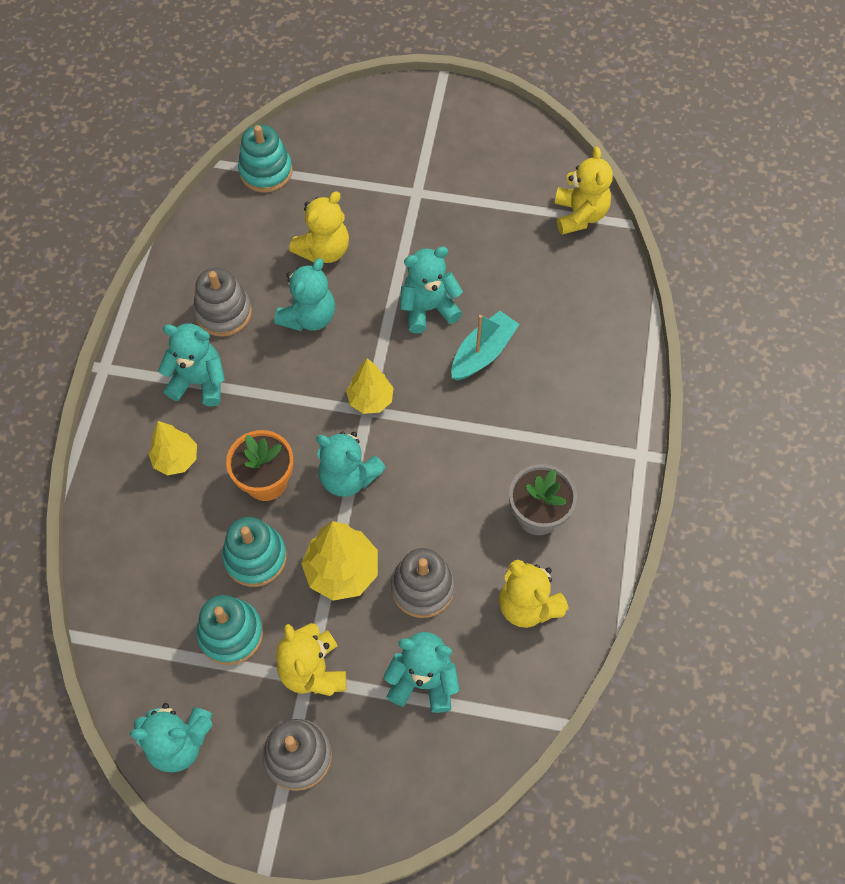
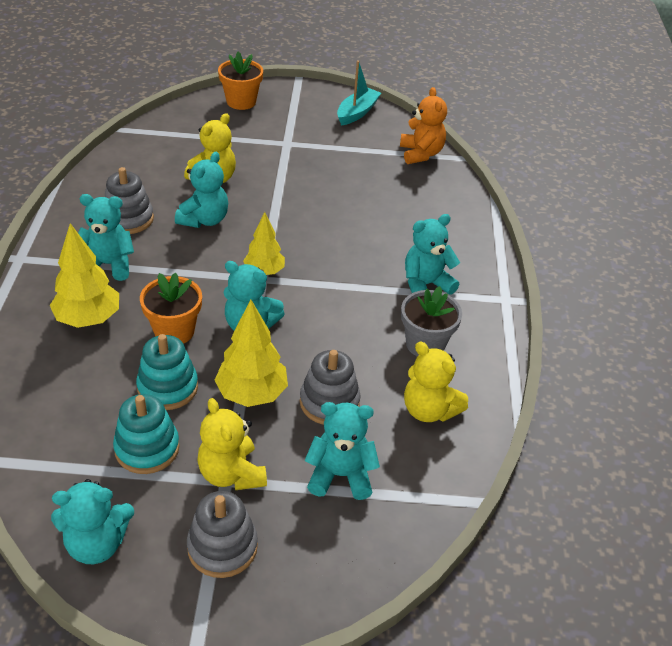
camera: 10 degrees left, 20 degrees down
yellow tree [149,421,197,475] -> yellow tree [50,223,119,328], size x1.51
turquoise stacking toy [238,125,292,193] -> none
turquoise teddy bear [400,247,463,333] -> turquoise teddy bear moved to [405,214,460,295]
turquoise boat [451,311,519,381] -> turquoise boat moved to [337,60,381,125]
yellow teddy bear [555,147,613,235] -> orange teddy bear [400,87,447,164]
none -> orange flower pot [218,52,263,110]

